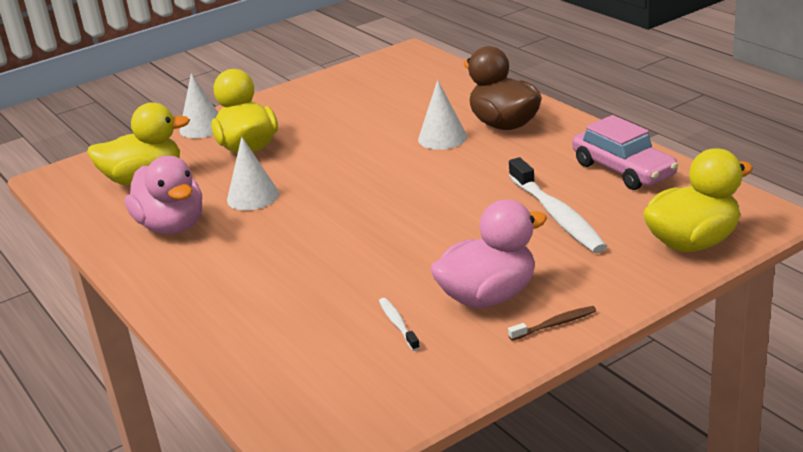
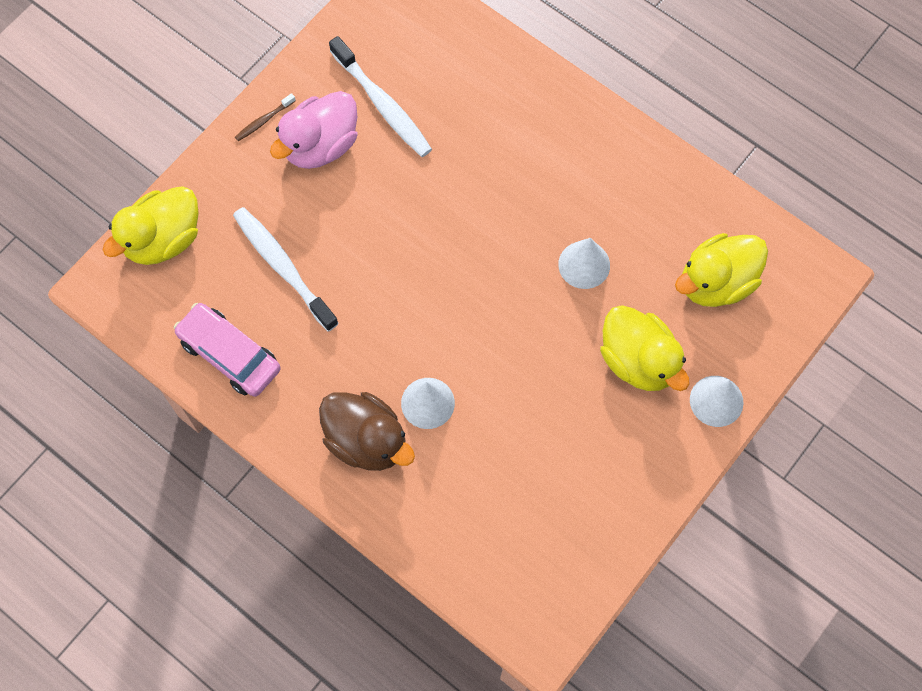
camera: 160 degrees right, 40 degrees up
pink duck [125,156,202,234] -> none
white toothbrush [379,298,420,351] -> white toothbrush [329,36,432,157], size x2.14

